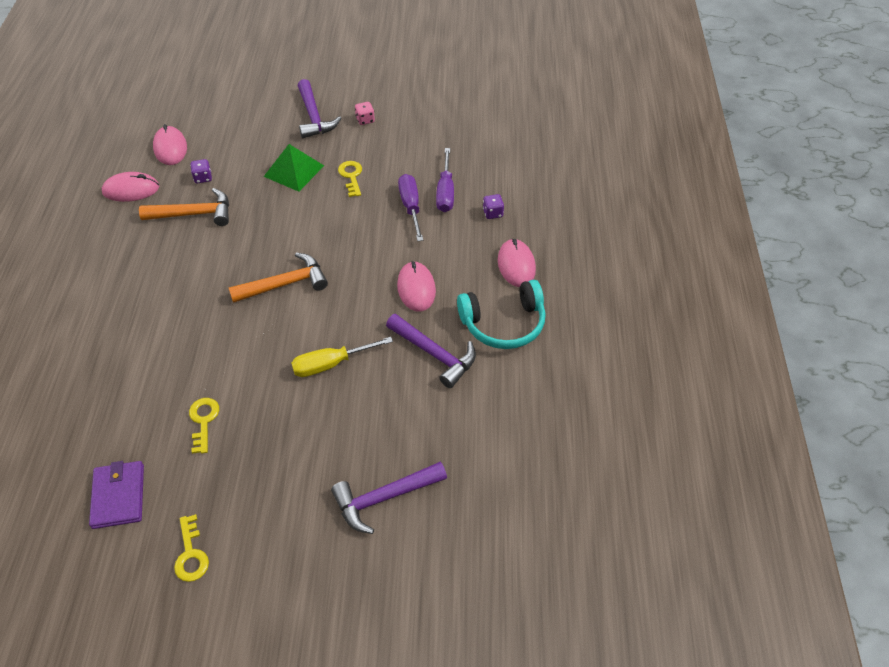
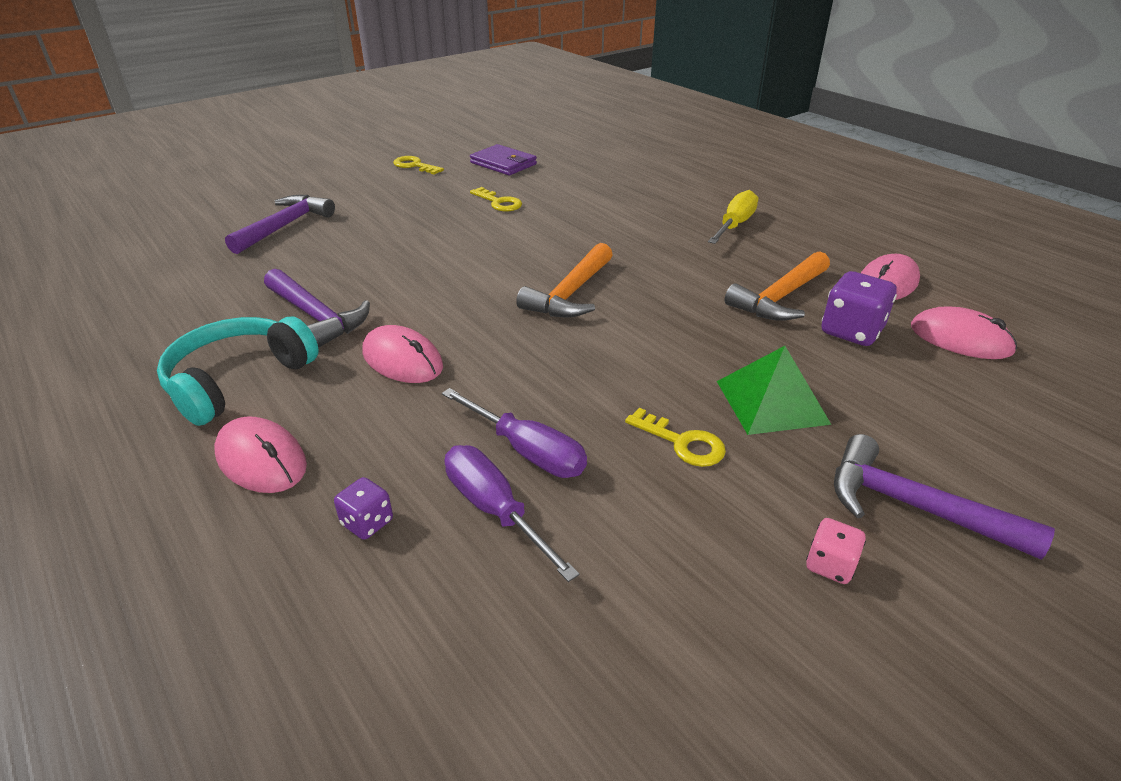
camera: 140 degrees right, 15 degrees down
purple dice [190,159,212,183] -> purple dice [822,271,897,346], size x1.78
yellow screwdriver [291,337,393,377] -> yellow screwdriver moved to [708,190,758,244]
purple hammer [386,314,476,388] -> purple hammer turned 135 degrees counterclockwise [264,269,370,348]

